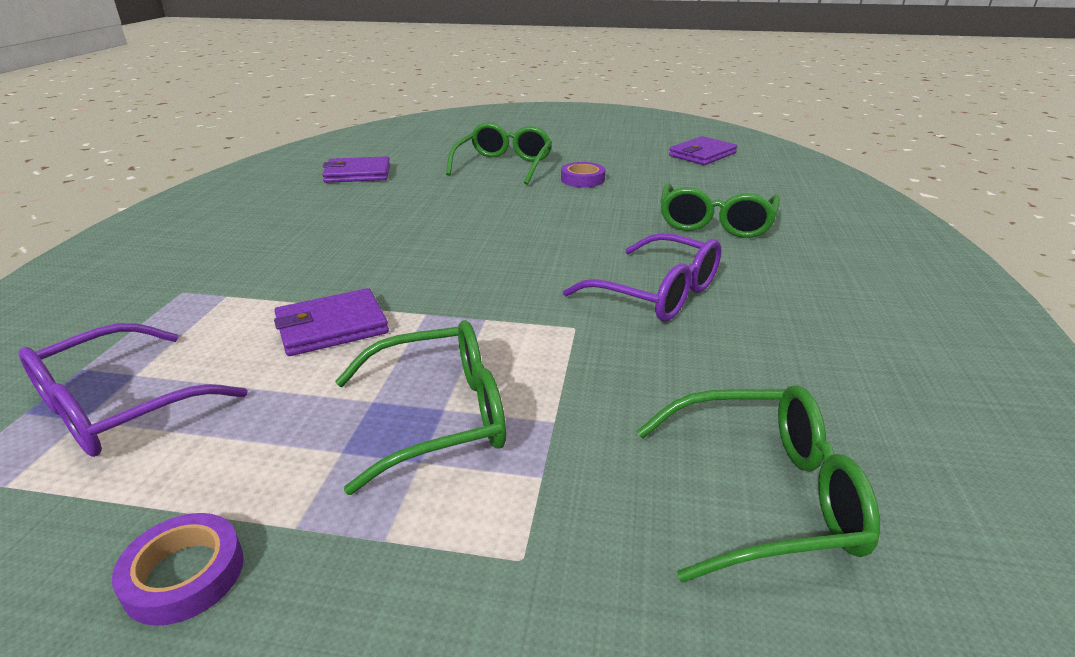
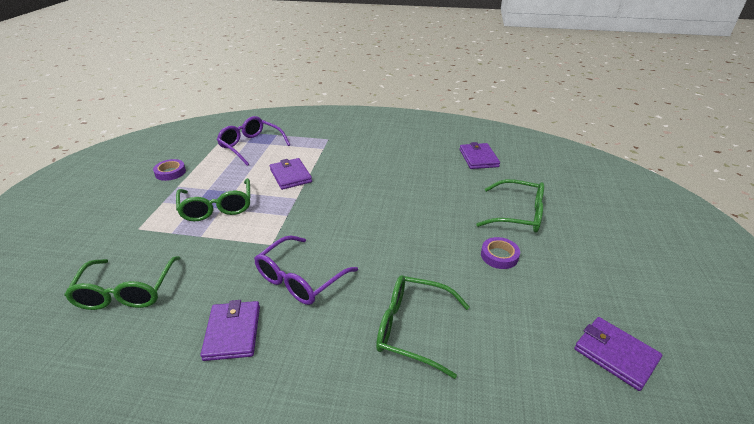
camera: 90 degrees right, 5 degrees up
none -> purple wallet [200,300,260,361]

